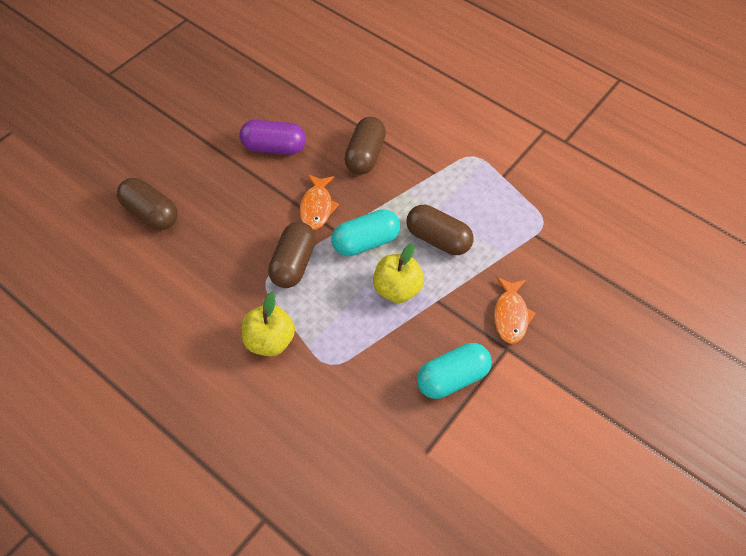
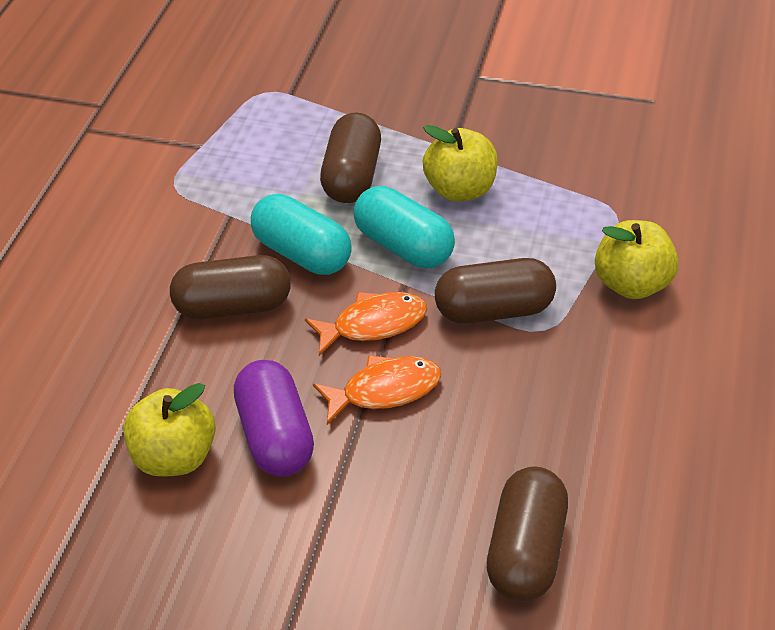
camera: 110 degrees left, 10 degrees down
turquoise capsule [417,343,492,399] -> turquoise capsule moved to [251,194,352,275]
orange fish [494,277,536,344] -> orange fish moved to [313,355,441,425]
none -> yellow apple [123,383,216,477]

